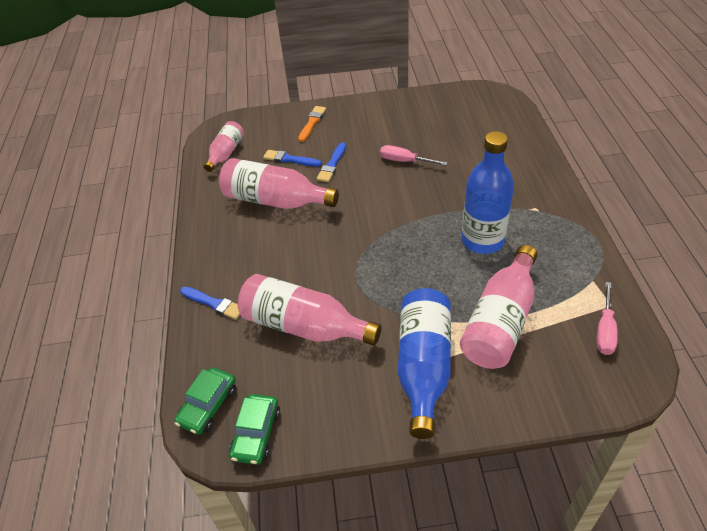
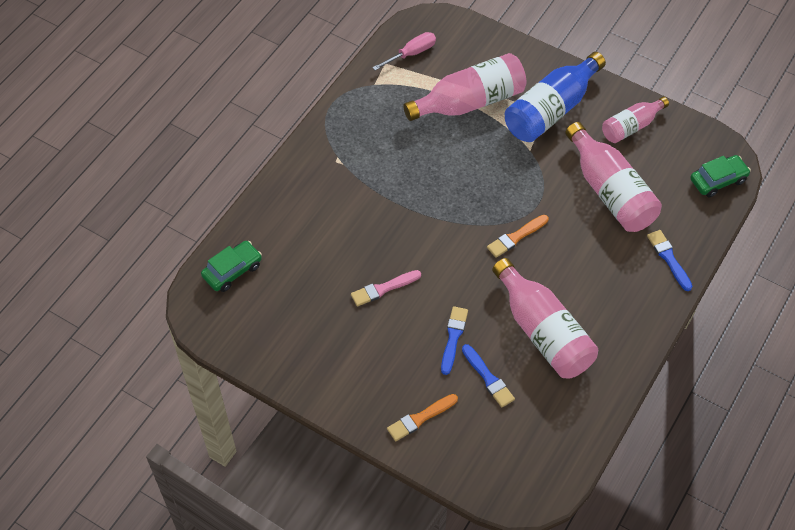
camera: 145 degrees left, 10 degrees up
pink bottle [204,121,244,172] -> pink bottle moved to [602,97,669,143]
green car [229,394,280,465] -> green car moved to [201,241,262,292]
blue brush [316,142,346,182] -> blue brush turned 45 degrees counterclockwise [441,306,468,375]
pink screwdriver [380,145,447,165] -> pink brush [351,270,421,306]
blue bottle [462,131,514,254] -> none
none -> orange brush [487,215,549,258]

